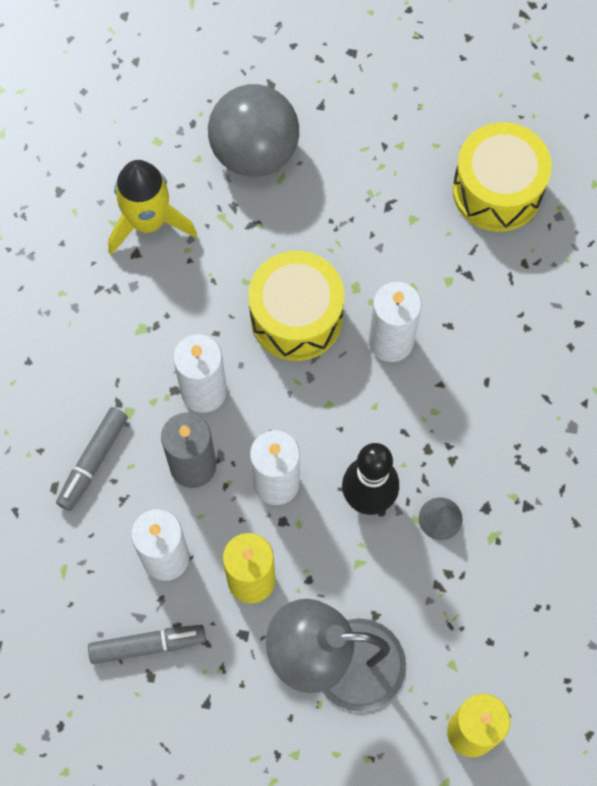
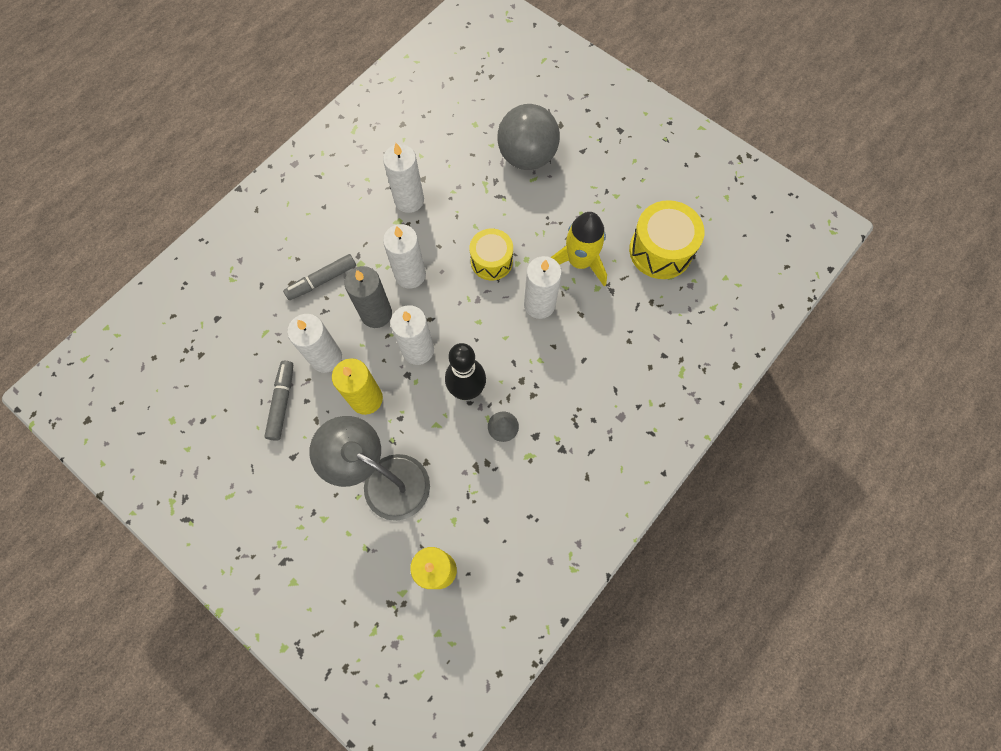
camera: 30 degrees right, 0 degrees up
grey marker [88,625,206,664] -> grey marker turned 105 degrees counterclockwise [264,361,293,441]
yellow rocket [108,160,197,255] -> yellow rocket moved to [550,212,607,286]
yellow drum [248,251,344,361] -> yellow drum [470,229,513,280], size x0.67
none -> white candle [383,143,424,213]

